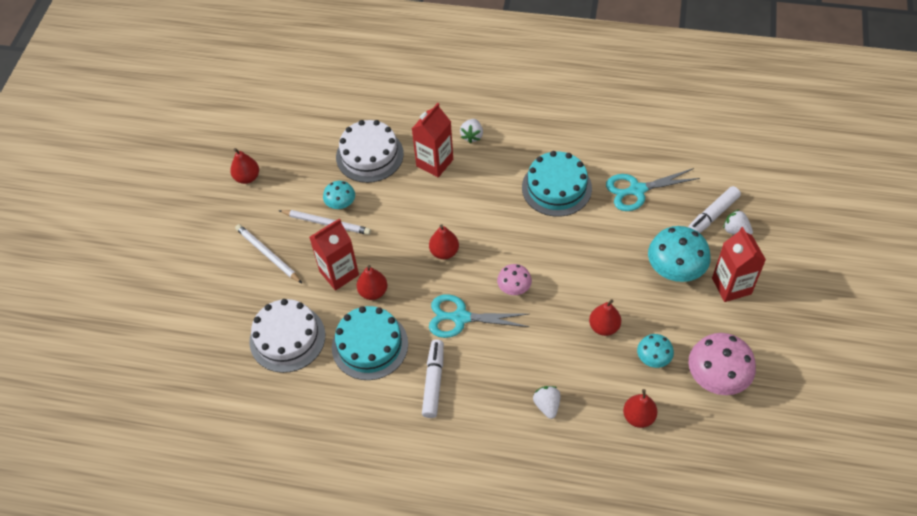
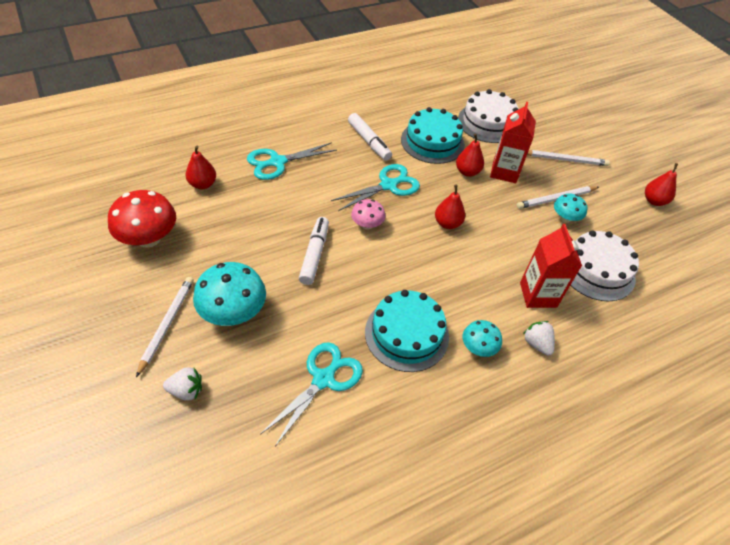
camera: 135 degrees right, 5 degrees down
white strawberry [533,386,561,419] -> turquoise scissors [247,142,337,180]
red pear [589,299,621,336] -> none
turquoise mushroom [637,334,674,368] -> turquoise mushroom moved to [463,320,502,357]
white marker [688,186,741,233] -> white marker moved to [299,217,329,285]
pink mushroom [689,333,756,395] -> red mushroom [108,190,176,248]
red carton [712,227,766,302] -> white pencil [136,277,194,377]

